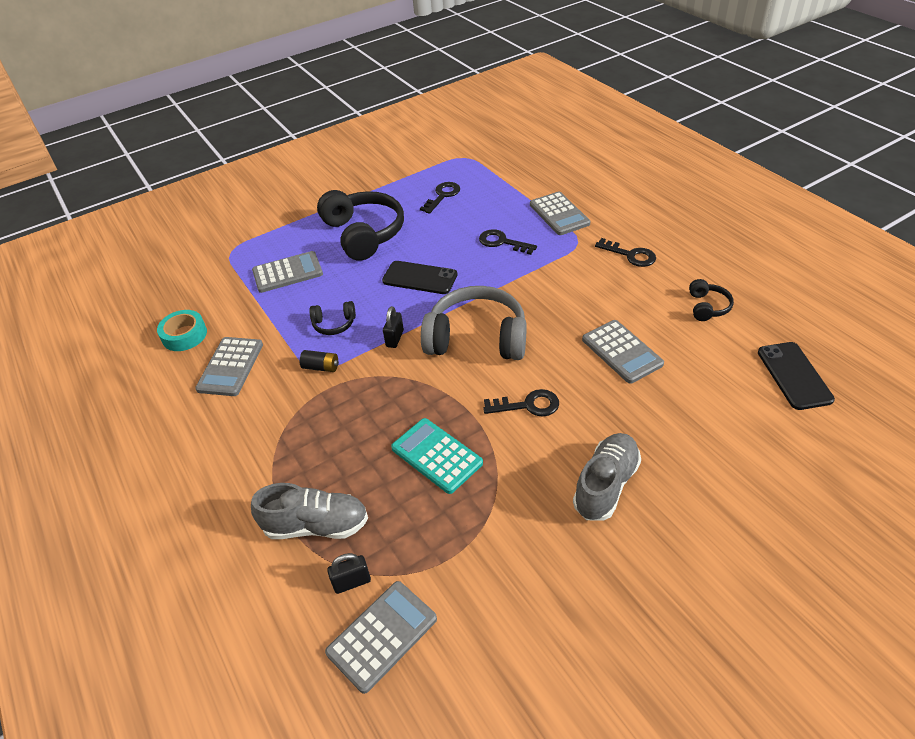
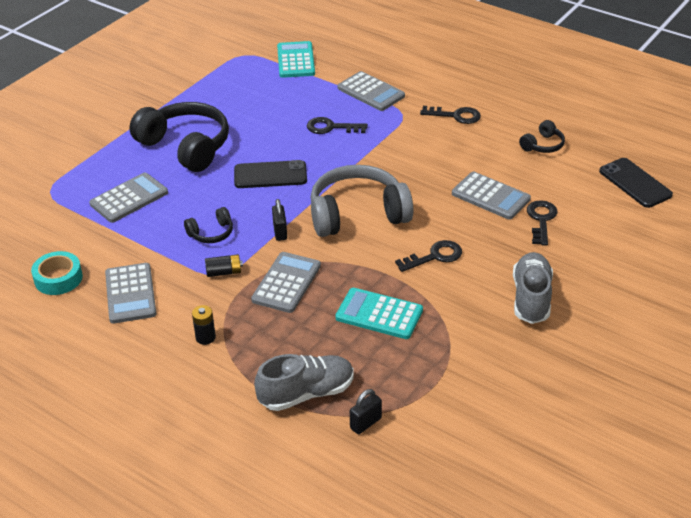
camera: 25 degrees left, 5 degrees down
grey calculator [325,581,437,694] -> grey calculator moved to [251,252,321,313]
black key [420,182,460,214] -> black key moved to [527,200,558,246]
black headphones [689,279,734,321] -> black headphones turned 60 degrees clockwise [519,120,565,153]
none -> black battery [192,305,216,345]
none -> turquoise calculator [277,41,315,78]

